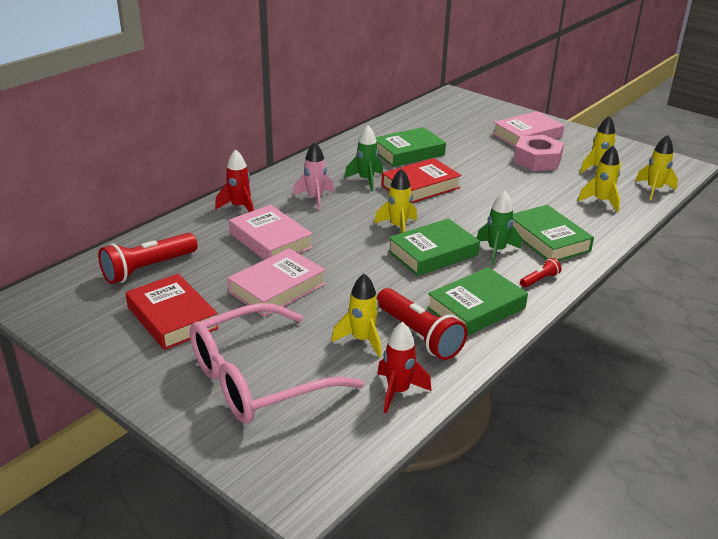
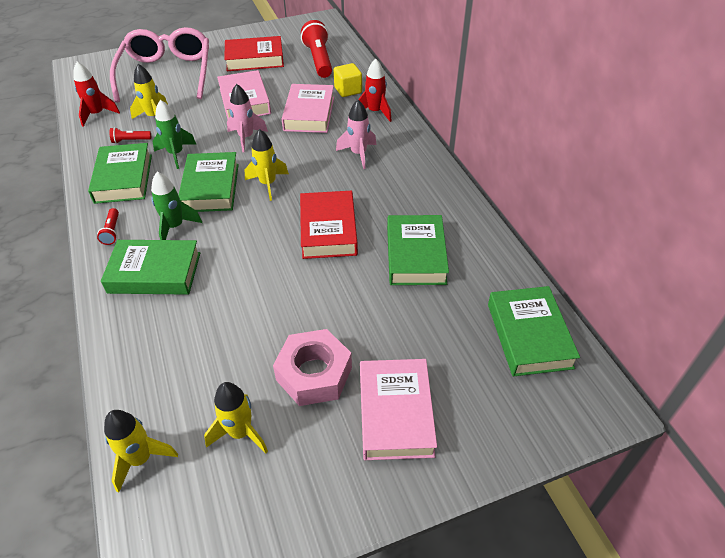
camera: 120 degrees right, 15 degrees up
pink book [229,205,313,260] -> pink book turned 75 degrees counterclockwise [282,84,334,133]
green rocket [345,125,383,191] -> green rocket moved to [152,100,197,169]
red flashlight [377,288,467,360] -> red flashlight [110,127,151,144], size x0.47
yellow rocket [578,146,620,212] -> none
none -> pink rocket [227,84,268,152]
none -> yellow cube [334,63,362,97]
none -> green book [488,286,580,376]

